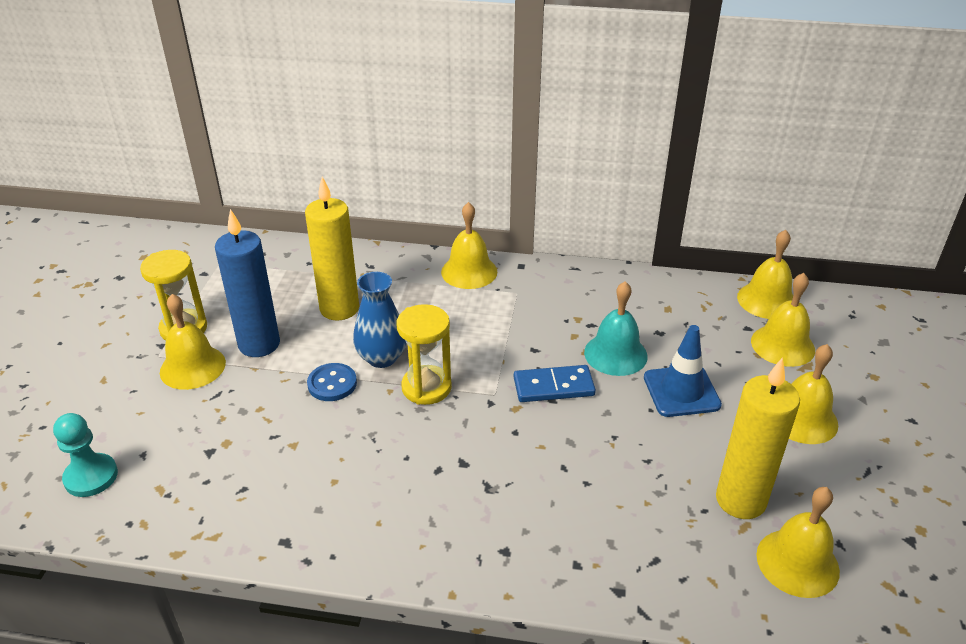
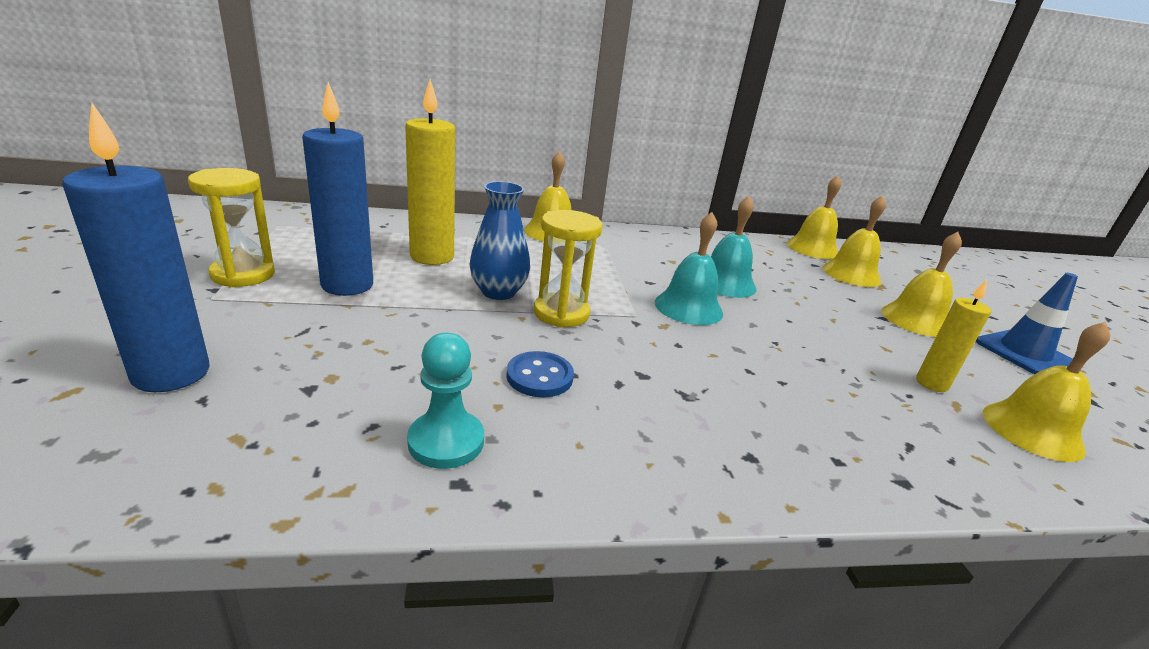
camera: 20 degrees left, 10 degrees down
turquoise pawn [53,413,118,497] -> turquoise pawn moved to [407,332,484,469]
yellow bell [160,294,226,390] -> none
blue button [307,363,357,401] -> blue button moved to [506,351,574,397]
blue domino [514,365,596,402] -> turquoise bell [655,212,723,325]
blue traffic cone [644,325,722,417] -> blue traffic cone moved to [976,273,1078,374]
yellow candle [716,357,800,519] -> yellow candle [916,280,991,392], size x0.57
none -> blue candle [62,103,209,392]

